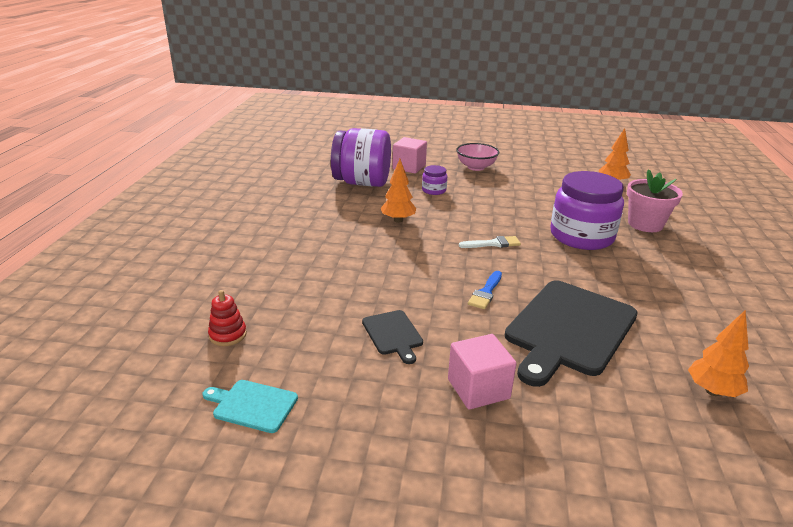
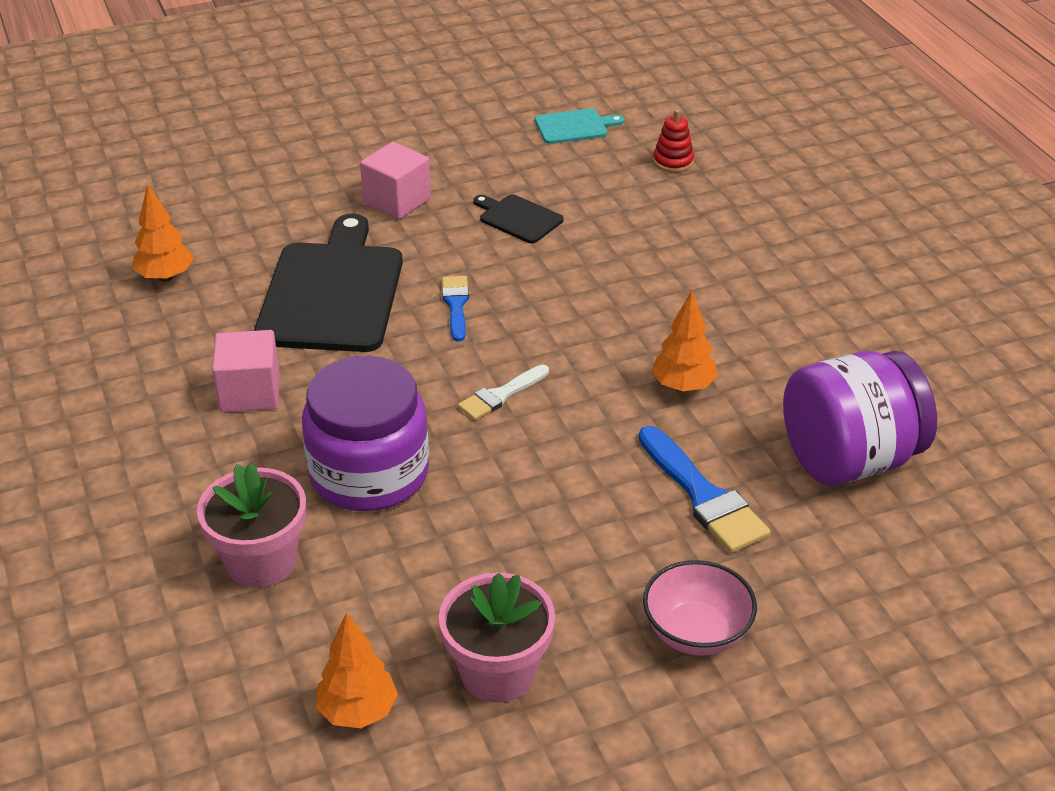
camera: 150 degrees right, 10 degrees up
pink cube [392,137,427,174] -> pink cube moved to [212,330,280,413]
purple jar [422,165,447,195] -> blue brush [638,426,770,553]
none -> pink flower pot [439,573,555,703]

